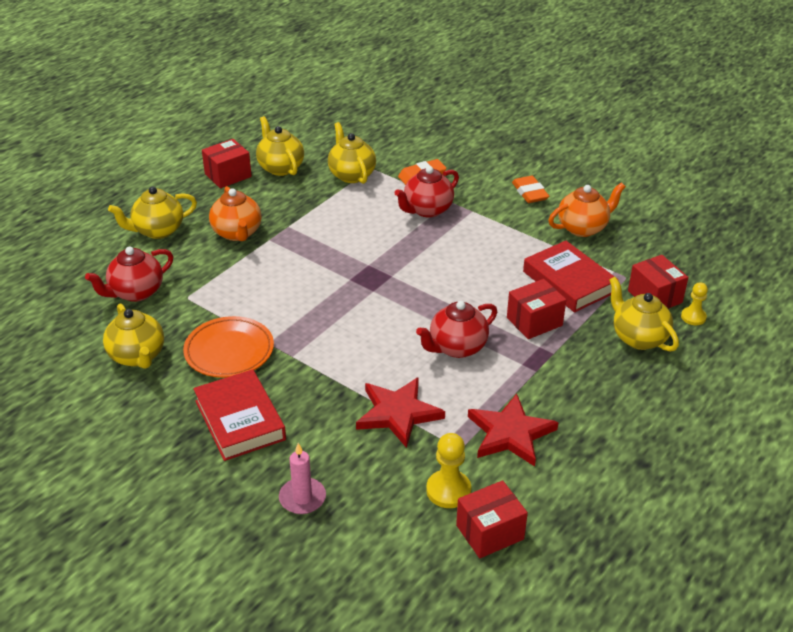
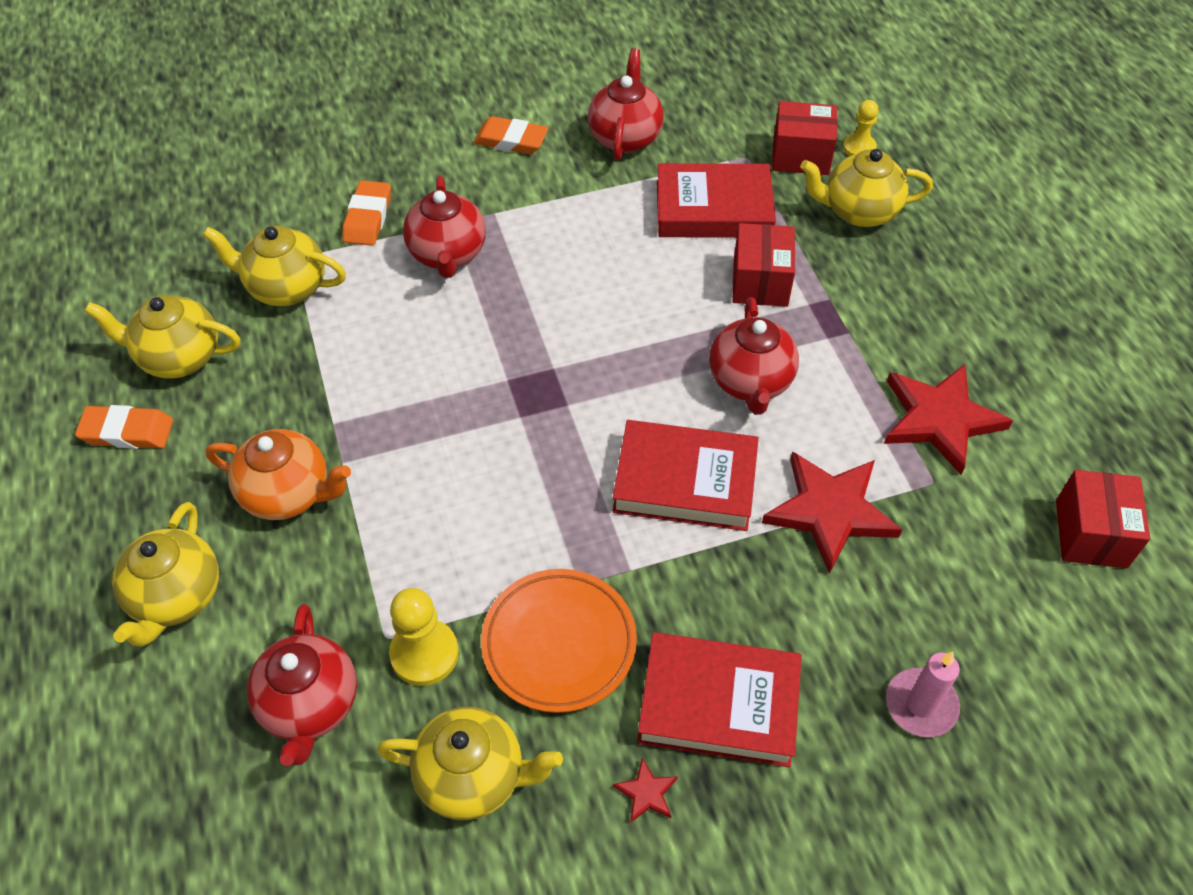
camera: 55 degrees left, 15 degrees up
red box [202,139,252,188] -> orange eraser [75,405,173,449]
yellow pawn [426,433,471,508] -> yellow pawn moved to [389,588,459,686]
orange teapot [548,182,626,237] -> red teapot [588,48,664,161]
none -> red book [612,420,759,531]
none -> red star [613,758,678,823]

